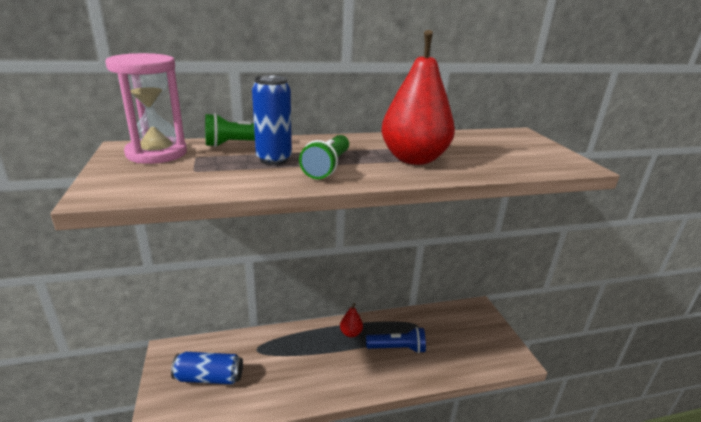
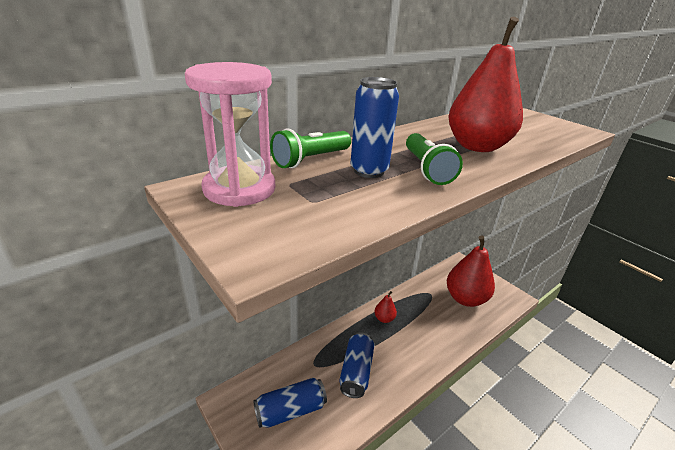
camera: 25 degrees left, 5 degrees up
blue flashlight [366,327,426,353] -> none
none -> blue can [339,332,374,398]
none -> red pear [447,235,495,307]

